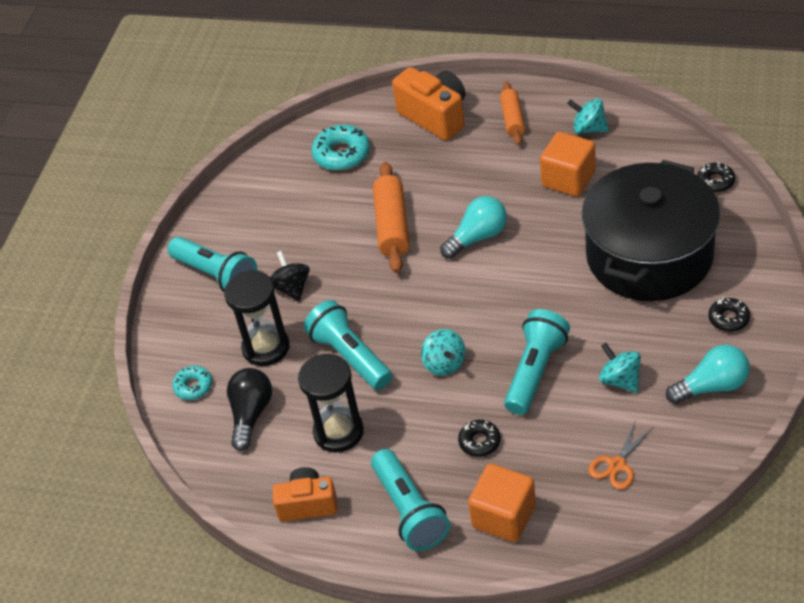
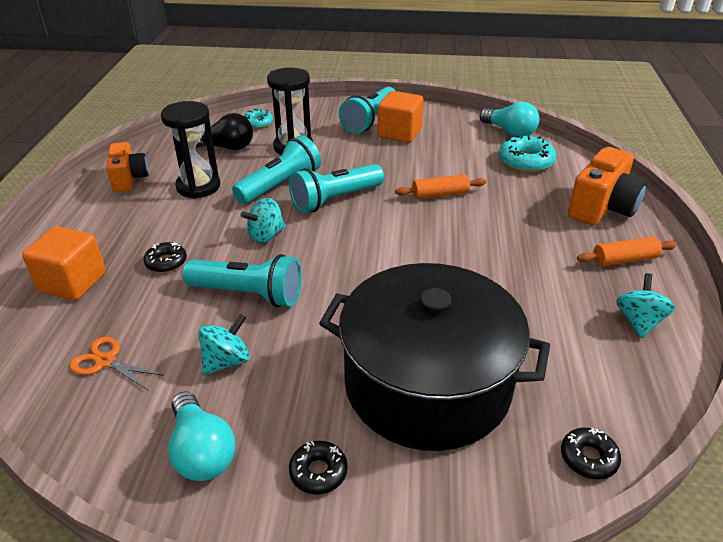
camera: 75 degrees right, 10 degrees down
black spinning top [270,251,310,302] -> none
turquoise flashlight [371,449,450,551] -> turquoise flashlight moved to [289,164,384,213]
orange rolling pin [373,162,409,273] -> orange rolling pin [395,174,486,199], size x0.65
turquoise light bulb [440,196,507,259] -> turquoise light bulb moved to [479,102,539,137]
orange cube [540,132,596,196] -> orange cube moved to [378,91,424,143]

